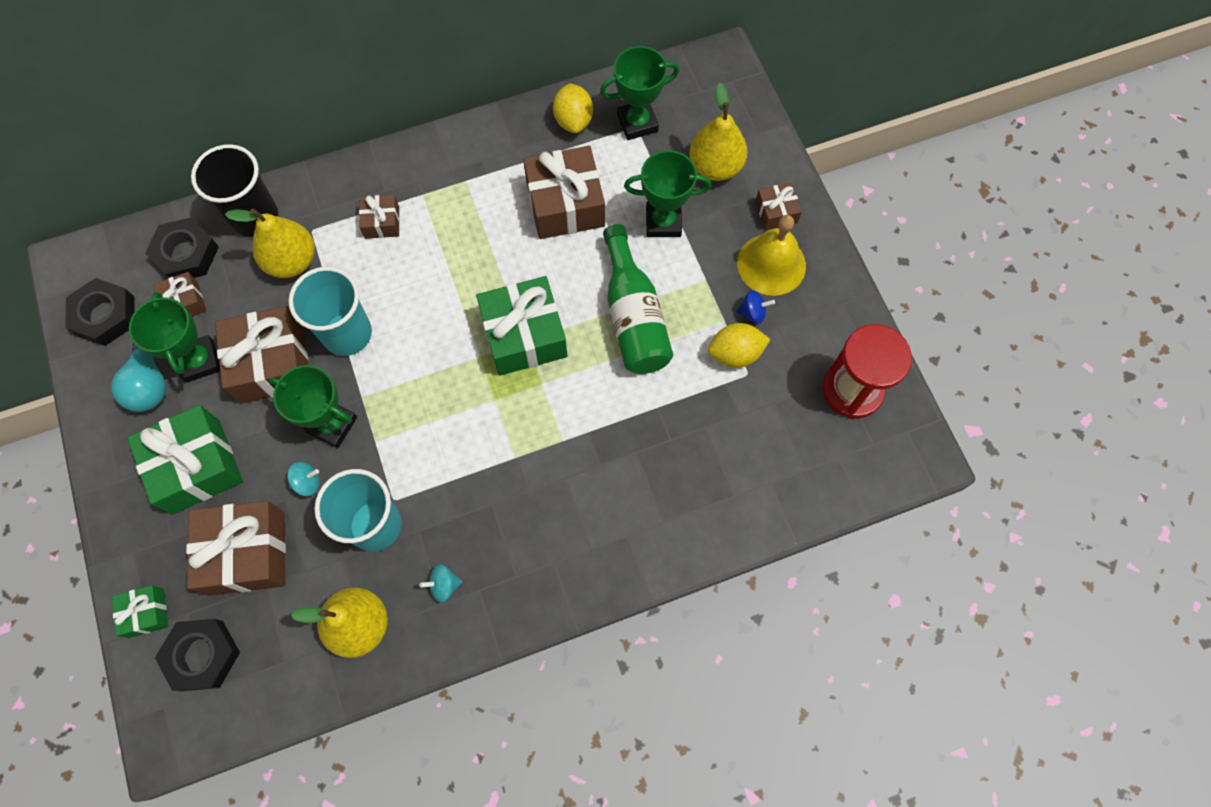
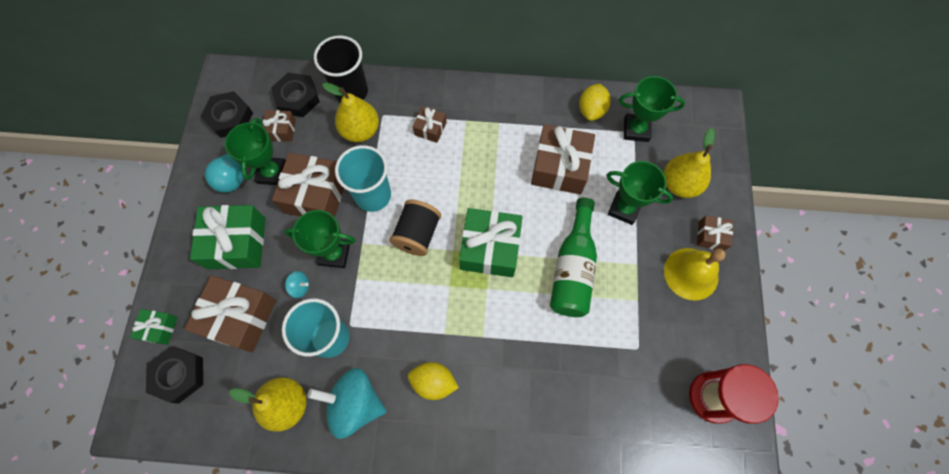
camera: 25 degrees right, 0 degrees up
green trophy [269,365,357,448] -> green trophy turned 45 degrees counterclockwise [284,210,355,268]
turquoise spinning top [419,564,462,603] -> turquoise spinning top [307,368,386,439], size x2.33
yellow lemon [708,323,771,368] -> yellow lemon moved to [408,362,459,400]
blue spinning top [736,290,775,323] -> none
none -> black spool [389,199,441,256]

